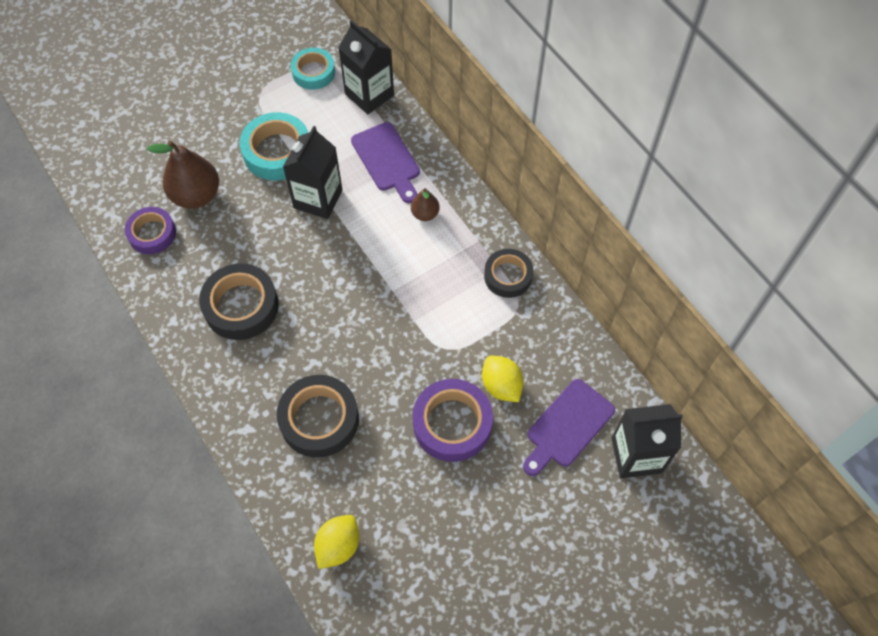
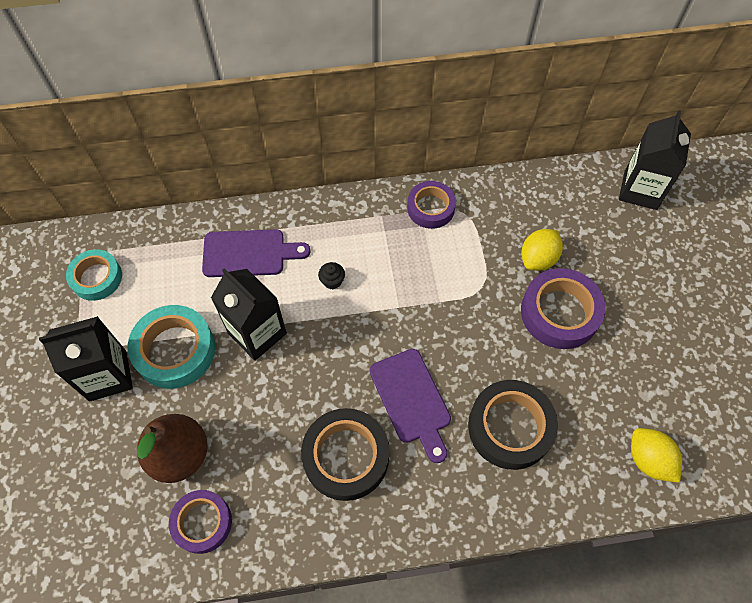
camera: 65 degrees left, 0 degrees up
black carton [338,20,394,114] -> black carton moved to [39,316,133,402]
brown pear [411,188,440,221] -> none
yellow lemon [482,356,524,402] -> yellow lemon turned 45 degrees counterclockwise [521,229,563,271]
black tape [484,249,533,298] -> purple tape [407,181,456,229]
purple cutting board [523,379,615,476] -> purple cutting board moved to [369,349,451,463]
none -> black cupcake [318,262,345,289]

